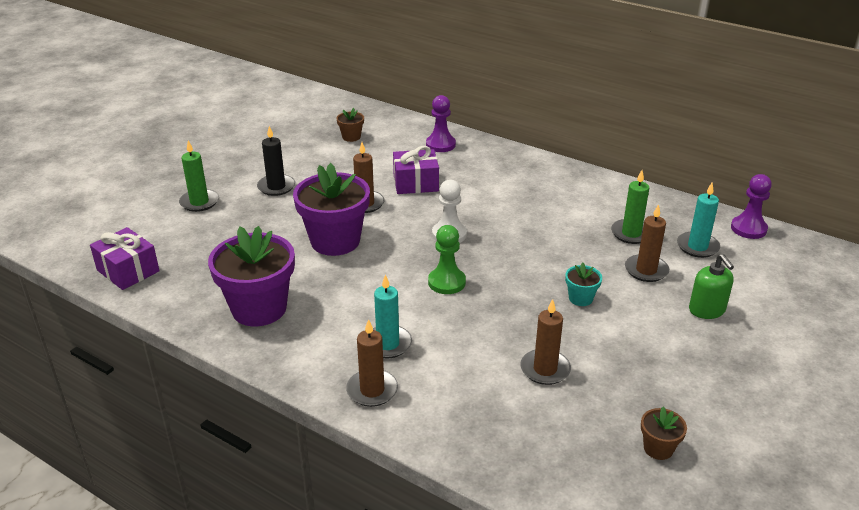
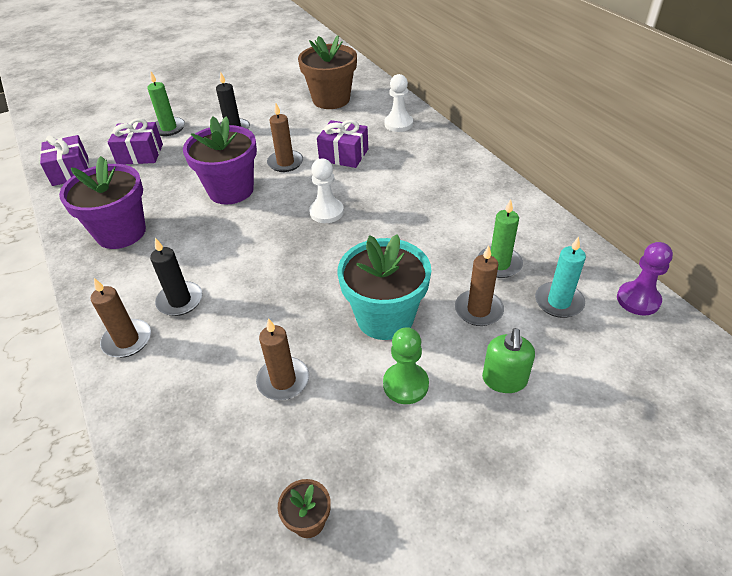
camera: 30 degrees right, 10 degrees up
brown flower pot [337,108,364,142] -> brown flower pot [298,35,357,109], size x2.24
turquoise candle [373,274,412,359] -> black candle [150,238,203,316]
purple pawn [426,95,456,152] -> white pawn [384,74,413,132]
green pawn [428,225,466,294] -> green pawn moved to [383,327,429,404]
turquoise flower pot [565,262,602,306] -> turquoise flower pot [337,234,431,340], size x2.24
none -> purple gift [108,119,163,164]

